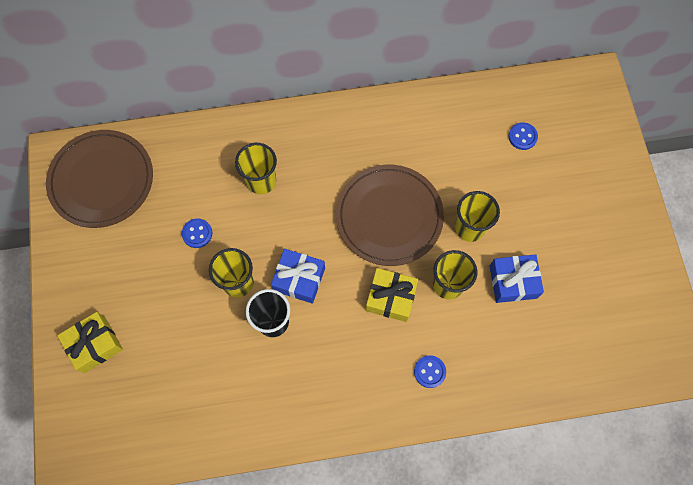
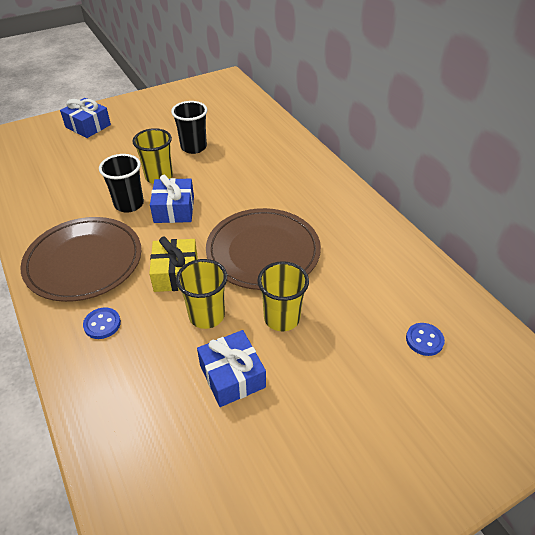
camera: 70 degrees right, 25 degrees down
brown plate [46,130,153,228] -> brown plate moved to [20,217,141,302]
yellow gift [57,312,123,373] -> blue gift [60,98,111,138]
blue button [182,219,212,248] -> black cup [171,101,208,154]
yellow cup [235,143,277,194] -> none

